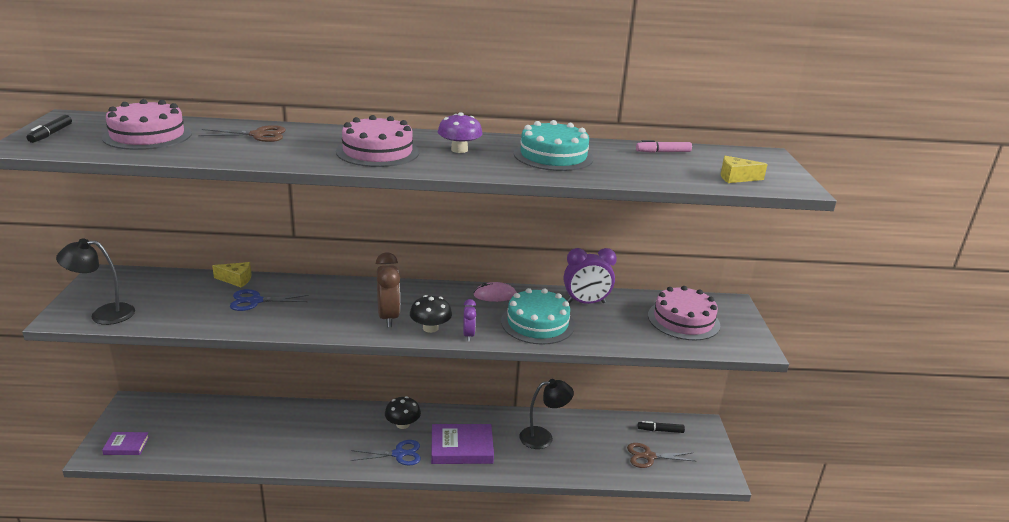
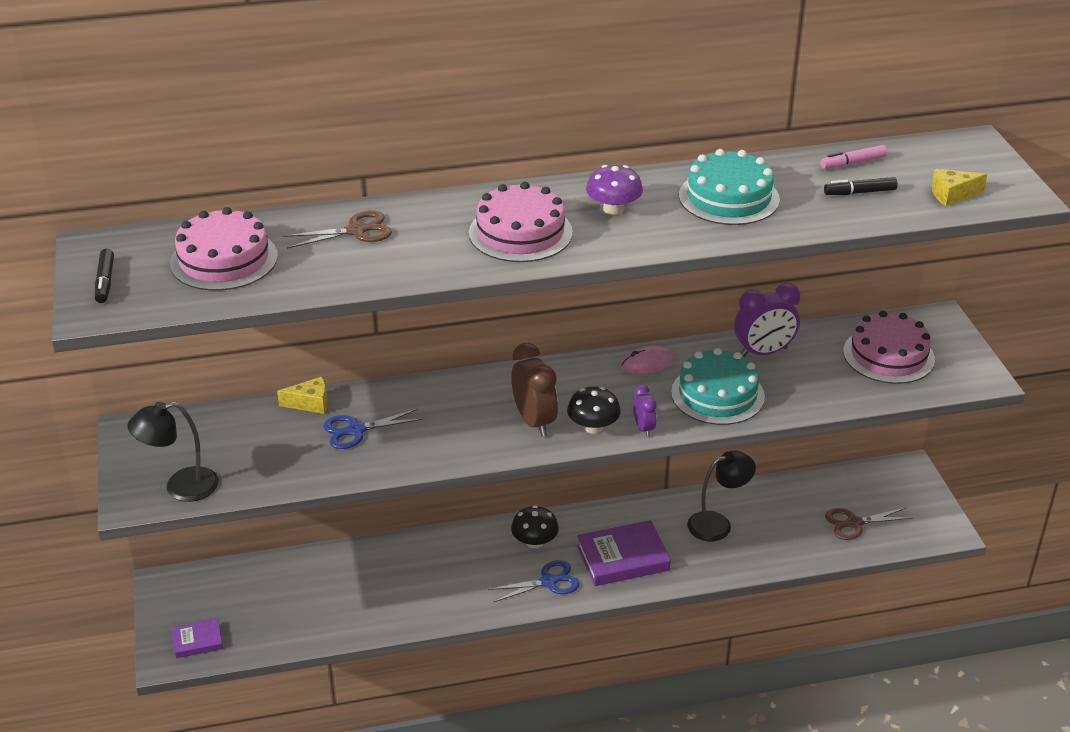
camera: 10 degrees left, 10 degrees up
black marker [637,421,685,433] -> black marker moved to [824,177,898,195]

